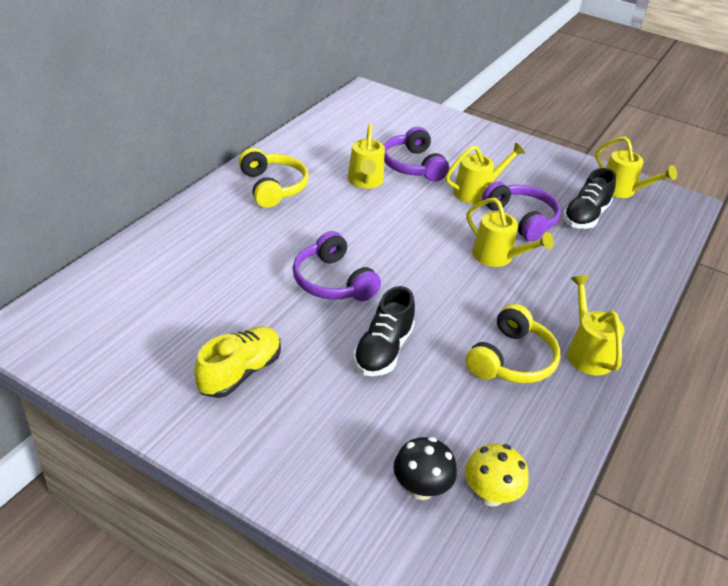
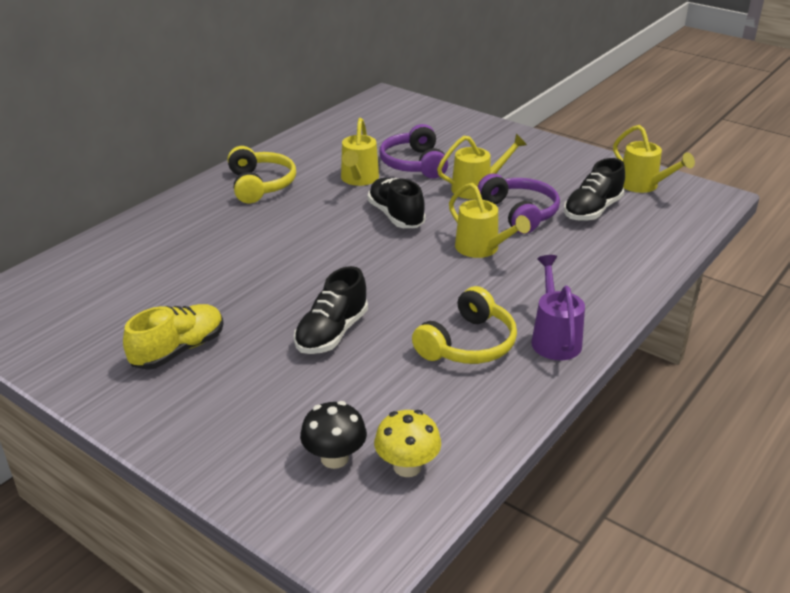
camera: 10 degrees right, 5 degrees down
purple headphones [293,231,381,301] -> none
yellow watering can [567,275,625,375] -> purple watering can [531,255,585,360]
none -> black shoe [368,178,426,228]

